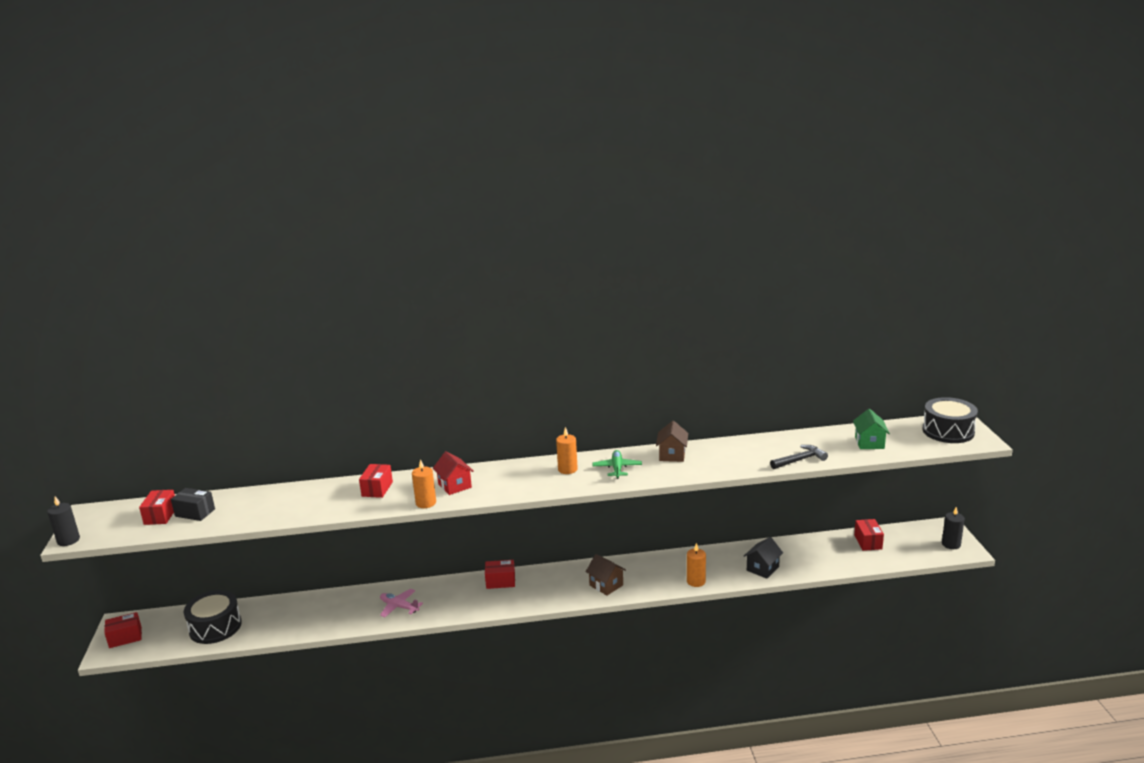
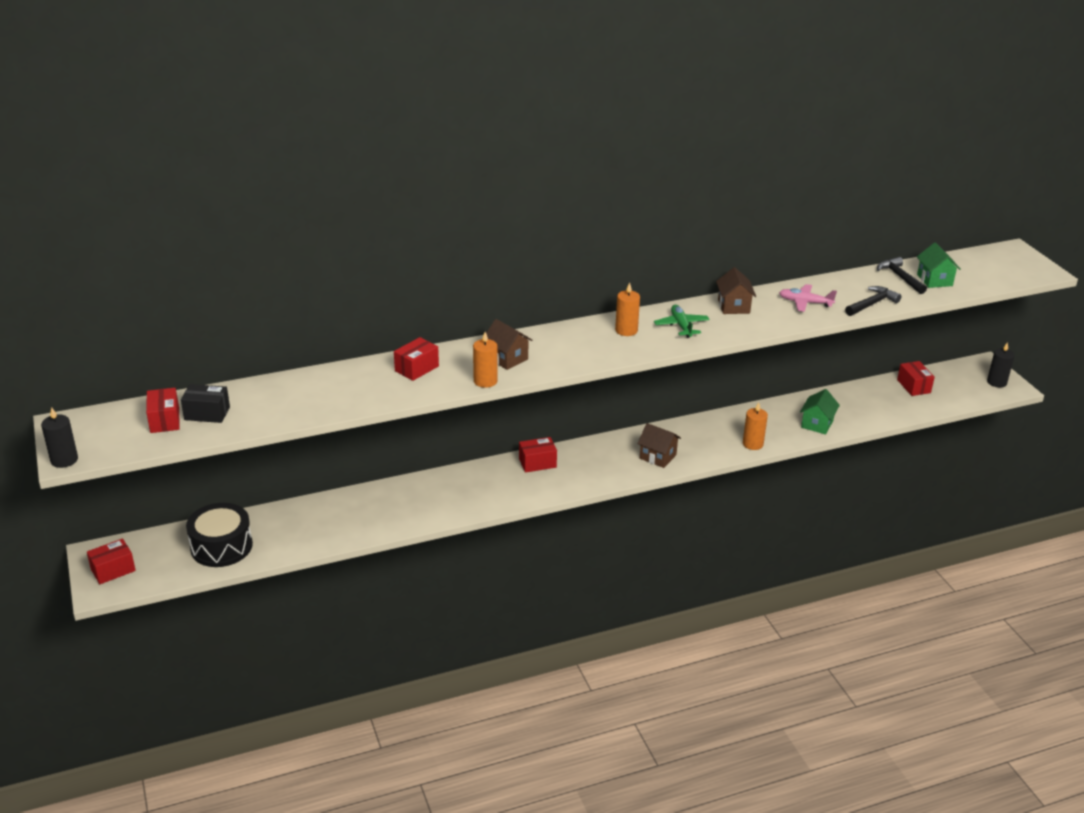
camera: 15 degrees left, 10 degrees up
red box [359,464,393,498] -> red box turned 45 degrees clockwise [394,337,439,381]
pink plane [380,589,423,617] -> pink plane moved to [779,284,837,312]
red house [433,451,474,495] -> brown house [486,319,533,370]
black house [744,537,783,579] -> green house [800,389,840,434]
black drum [922,397,978,443] -> none
none -> black hammer [877,257,927,294]

